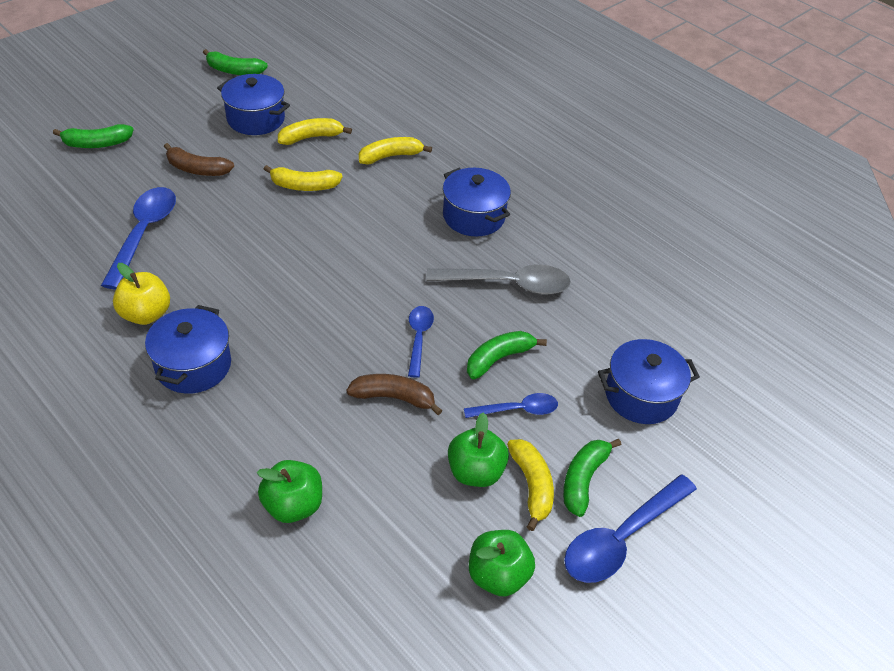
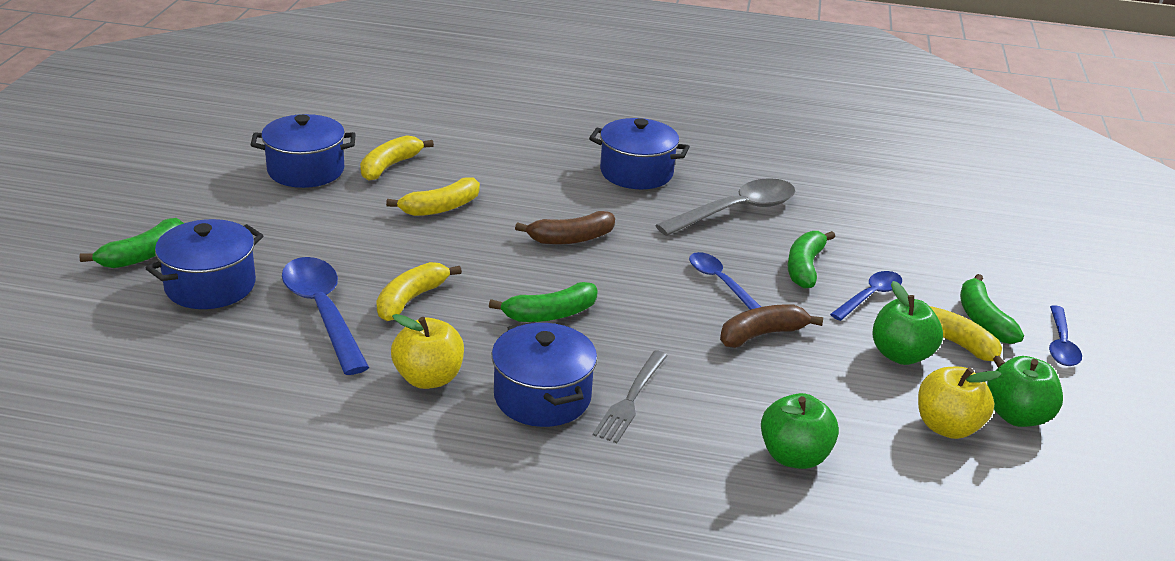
camera: 35 degrees left, 15 degrees down
brown banana [164,143,234,176] -> brown banana moved to [515,211,615,244]
green banana [203,49,268,75] -> green banana moved to [489,282,598,322]
yellow banana [359,137,432,165] -> yellow banana moved to [376,262,462,321]
blue spoon [564,475,697,583] -> blue spoon [1049,305,1082,366], size x0.59
blue pot [598,339,700,424] -> blue pot moved to [145,219,264,309]
none -> grey fork [593,350,668,443]
none -> yellow apple [918,367,1001,439]

